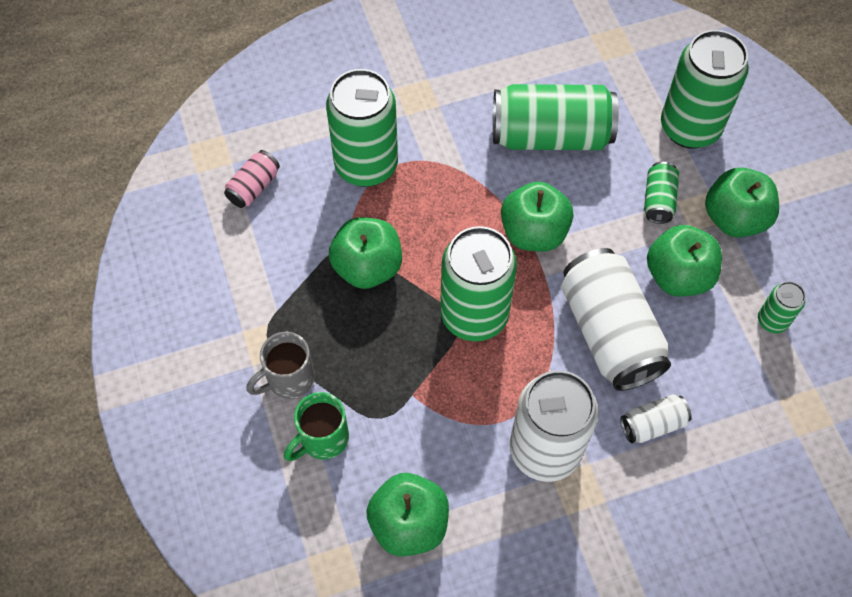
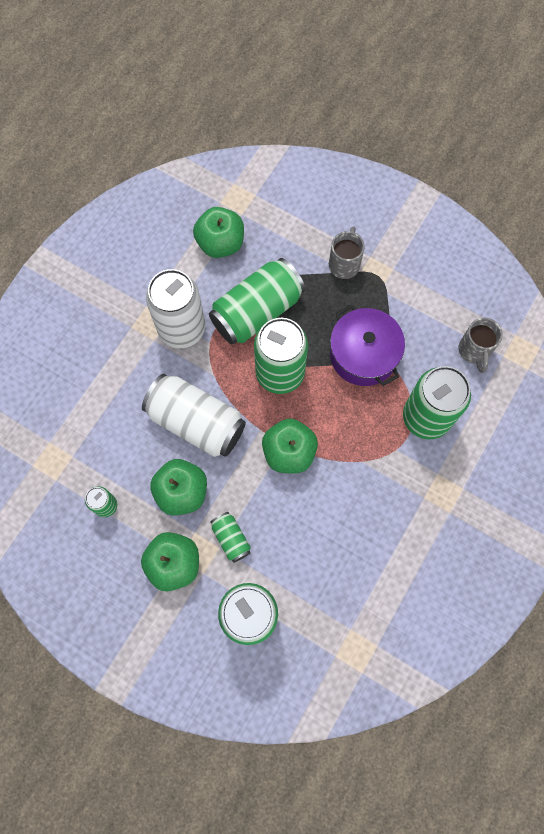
camera: 140 degrees right, 10 degrees up
pink can [224,150,280,208] -> grey mug [459,318,503,373]
green mug [284,392,349,461] -> none
green apple [329,217,402,289] -> purple pot [330,305,405,386]
green can [493,84,619,150] -> green can moved to [209,258,305,344]
white can [620,394,692,443] -> none

